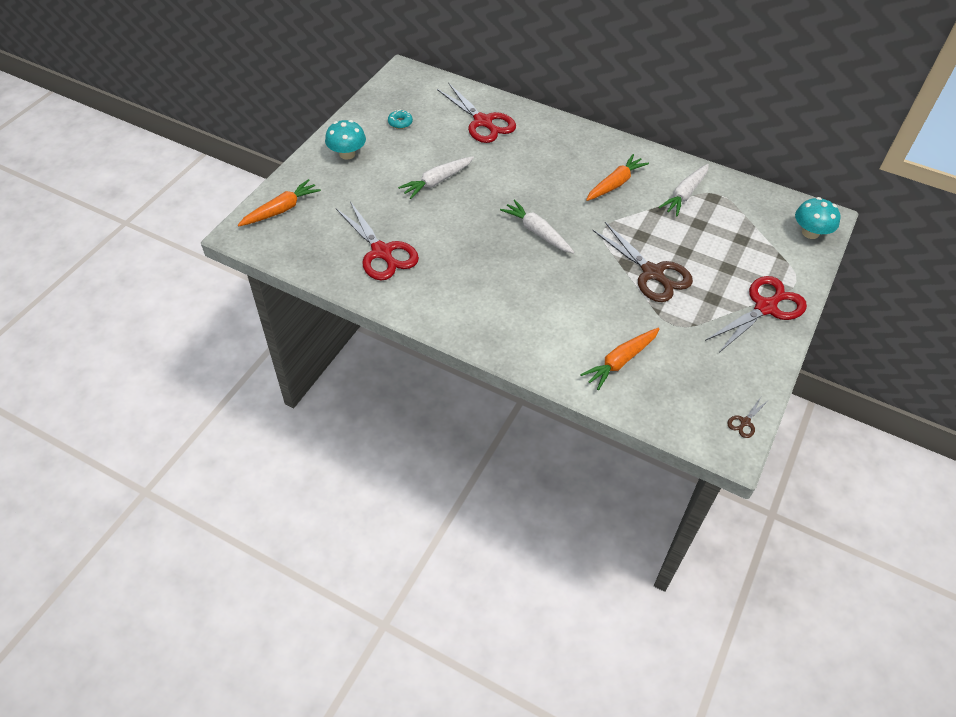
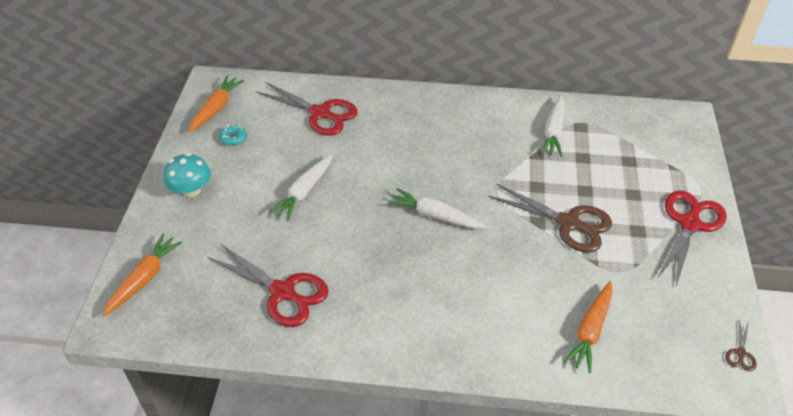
camera: 20 degrees left, 5 degrees down
orange carrot [586,154,649,201] -> orange carrot moved to [189,75,244,133]
turquoise mushroom [795,197,841,239] -> none

